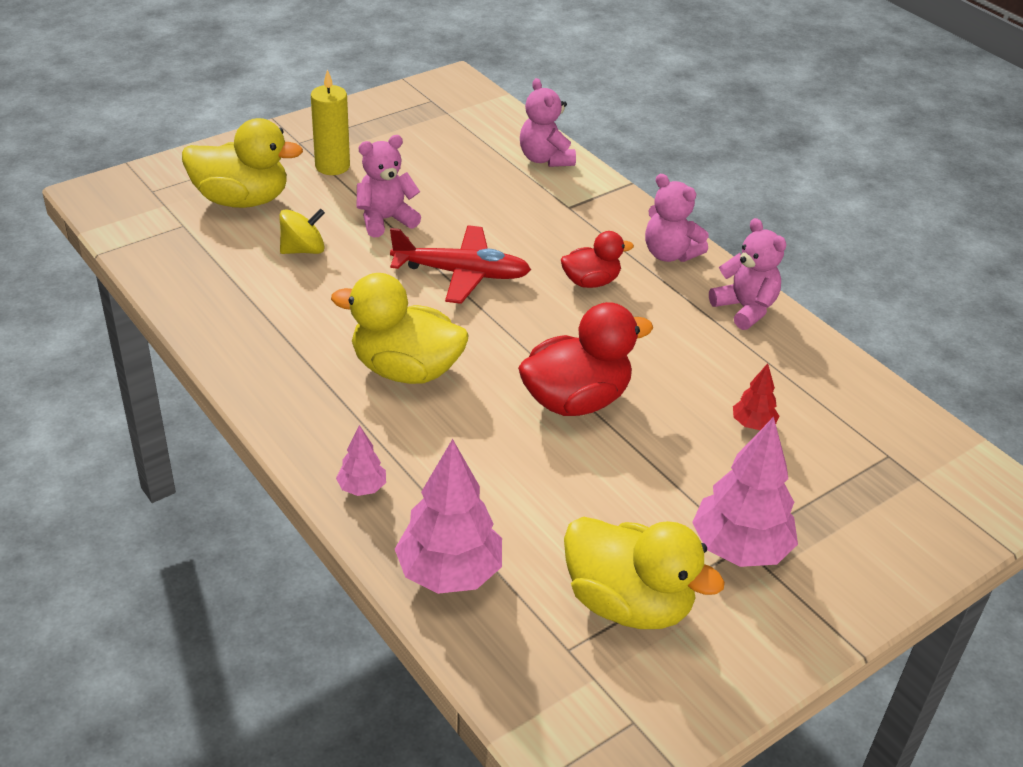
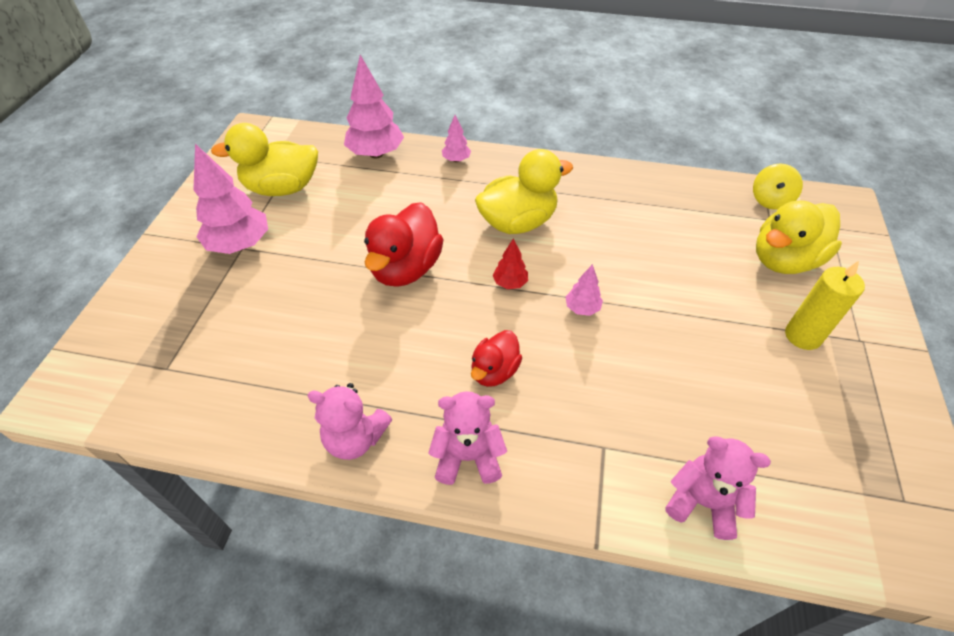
camera: 140 degrees right, 10 degrees up
yellow spinning top [279,209,325,254] -> yellow spinning top moved to [753,163,803,210]
pink teddy bear [357,135,421,237] -> none
red plane [390,225,531,304] -> pink tree [566,264,603,316]
red tree [733,363,779,430] -> red tree moved to [493,238,528,289]

